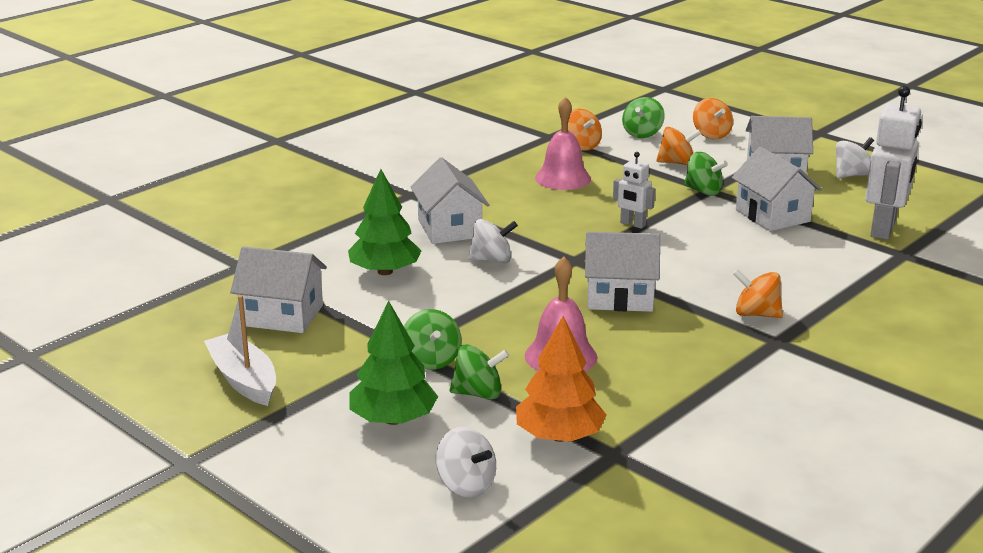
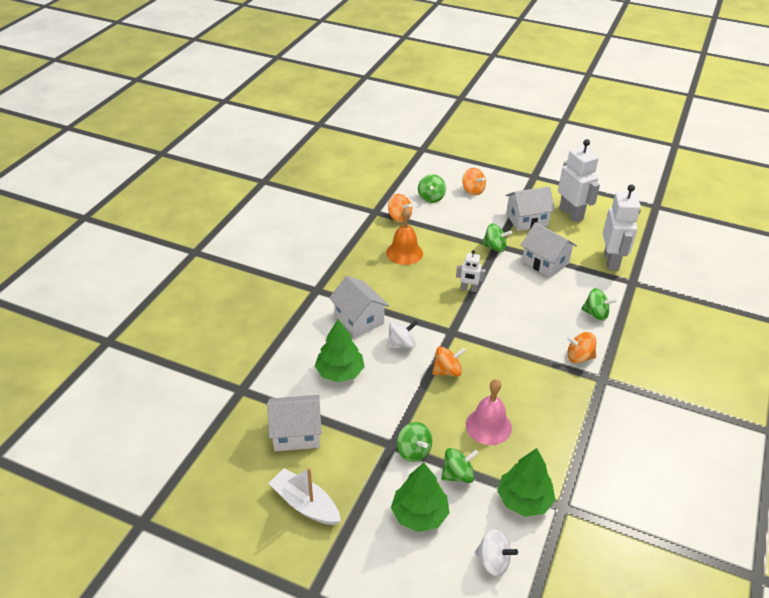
camera: 20 degrees left, 15 degrees up
orange tree [516,316,607,442] -> green tree [497,448,555,517]
pink bell [535,97,591,190] -> orange bell [386,207,423,265]
white house [585,231,660,312] -> none
orange spinning top [656,127,701,165] -> orange spinning top moved to [432,347,466,377]
white spinning top [836,137,874,178] -> white robot [558,139,600,223]
none -> green spinning top [581,288,617,321]

